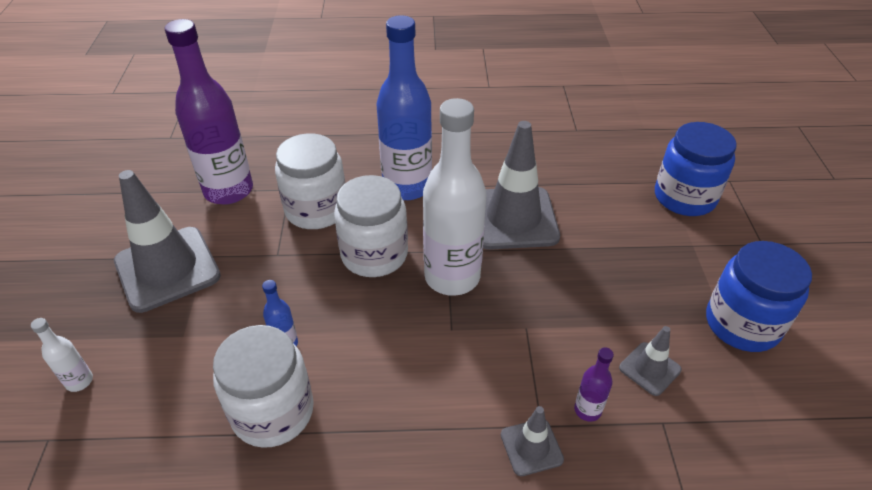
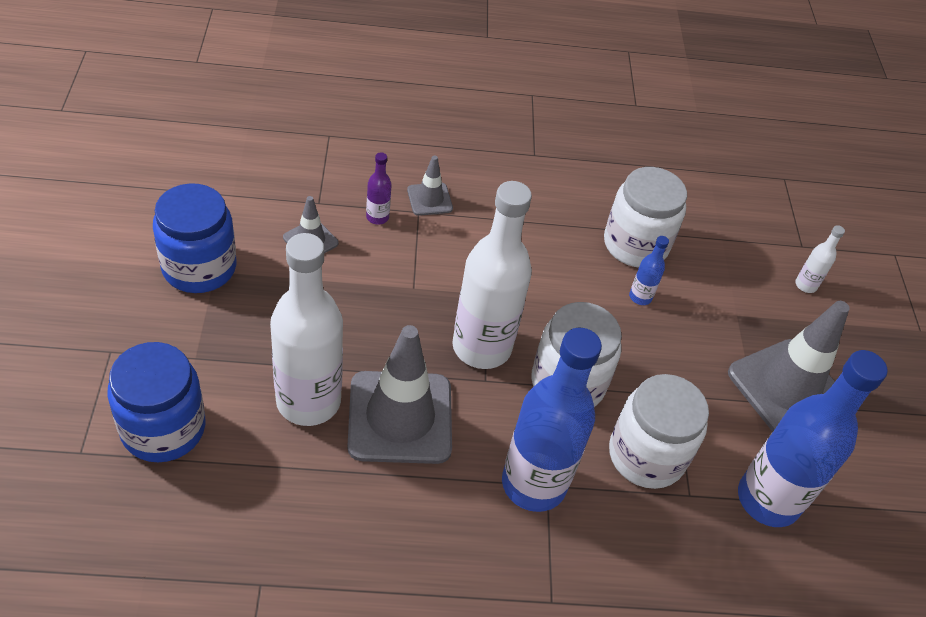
camera: 175 degrees right, 5 degrees up
purple bottle [165,19,253,205] -> blue bottle [738,350,888,527]
none -> white bottle [270,233,343,426]

